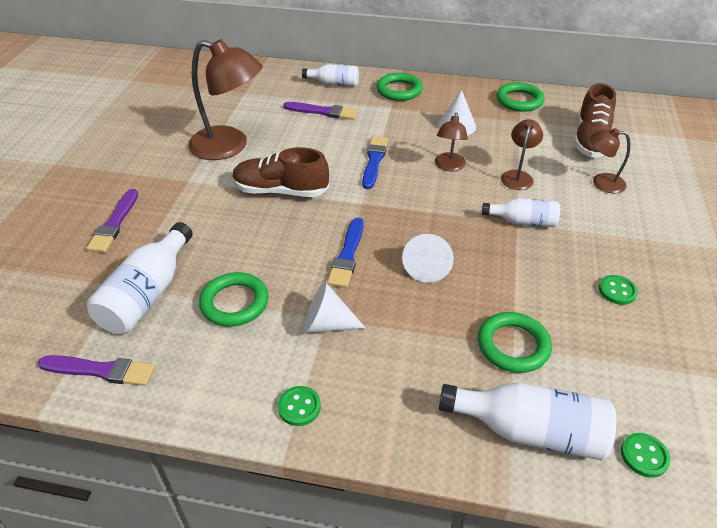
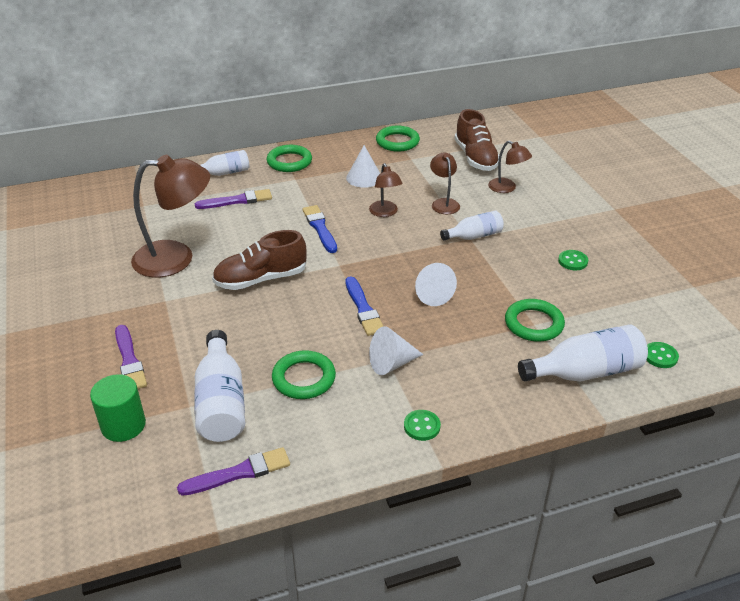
camera: 30 degrees left, 5 degrees down
brown lamp [590,128,631,194] -> brown lamp turned 120 degrees counterclockwise [488,141,532,193]
none -> green cylinder [90,374,146,442]

